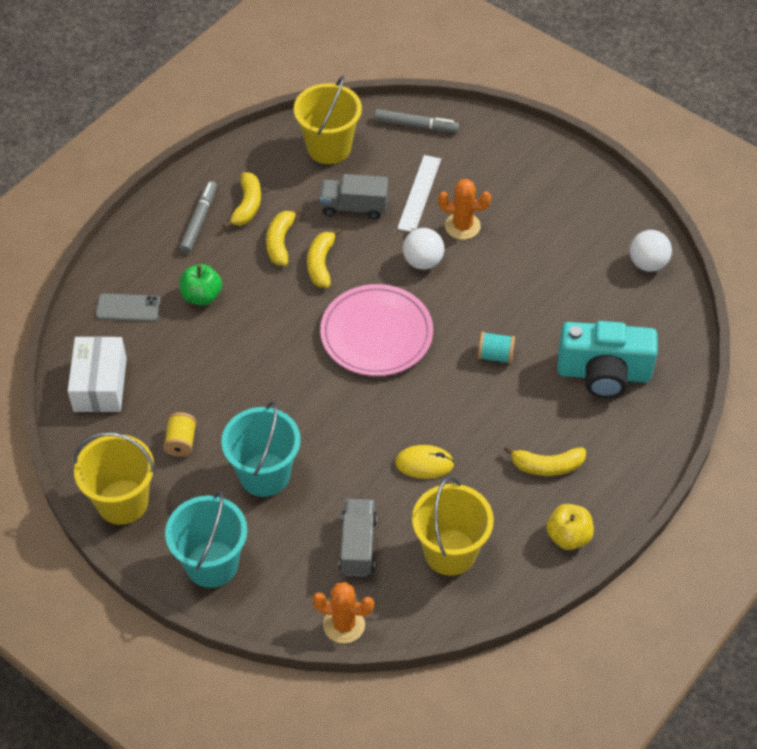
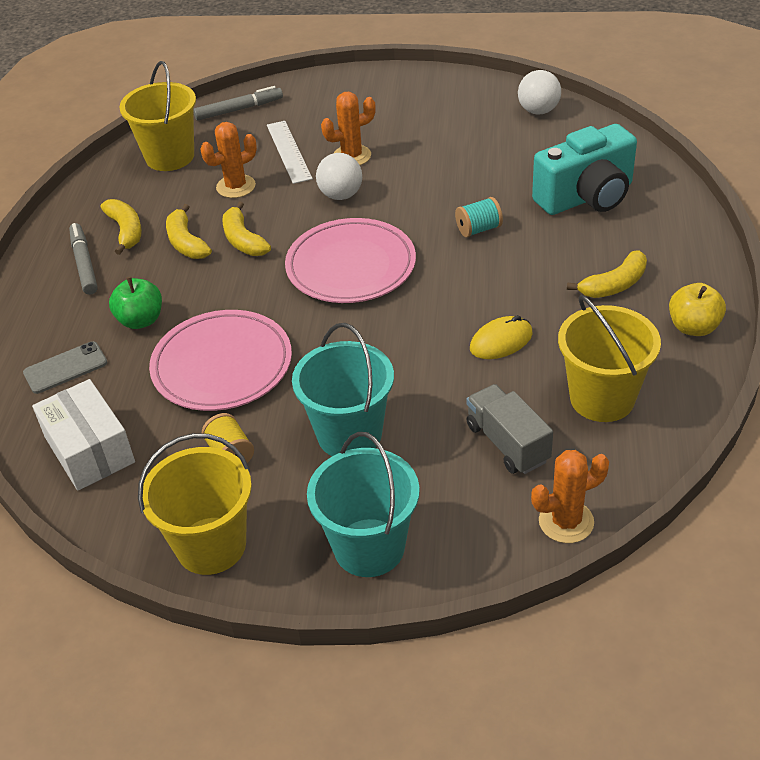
camera: 30 degrees left, 10 degrees down
grey truck [320,174,388,219] -> orange cactus [200,122,257,198]
none -> pink plate [149,310,292,411]

